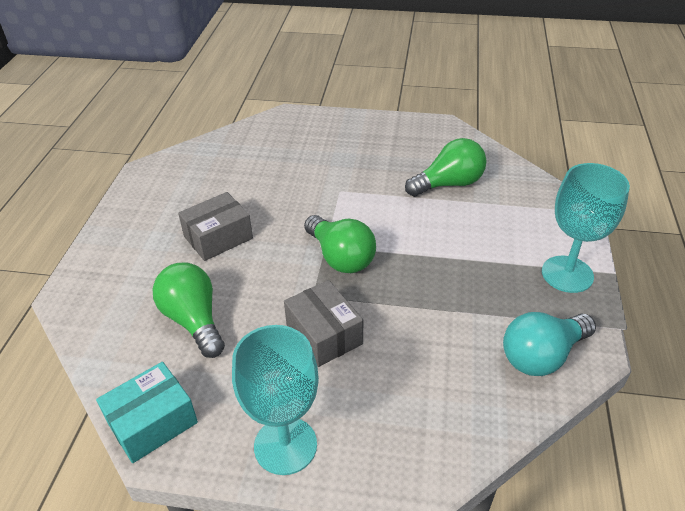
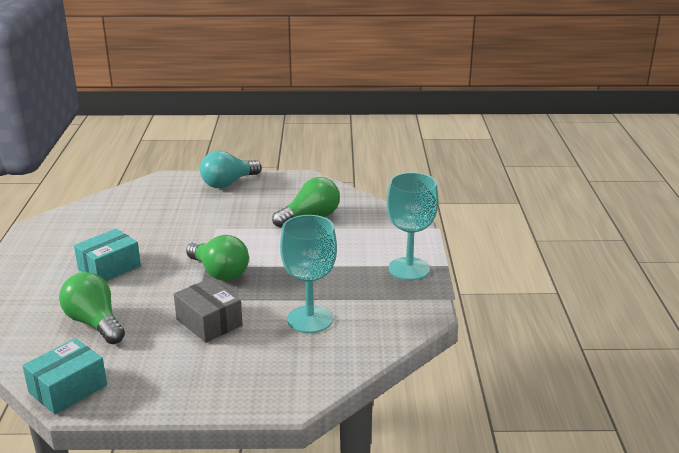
camera: 10 degrees left, 15 degrees down
grey box [178,192,253,261] -> turquoise box [74,229,141,281]
turquoise goblet [232,325,319,475] -> turquoise goblet moved to [280,215,337,333]
turquoise light bulb [503,312,596,376] -> turquoise light bulb moved to [200,150,261,188]

